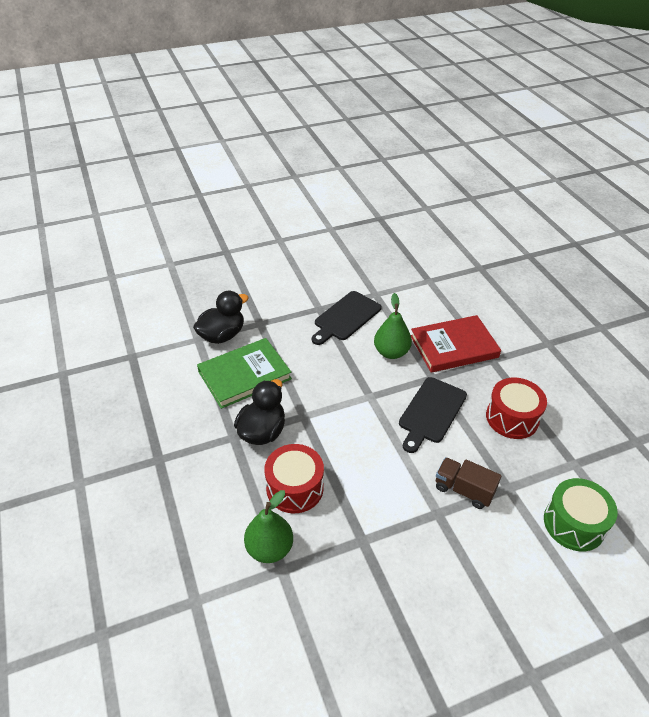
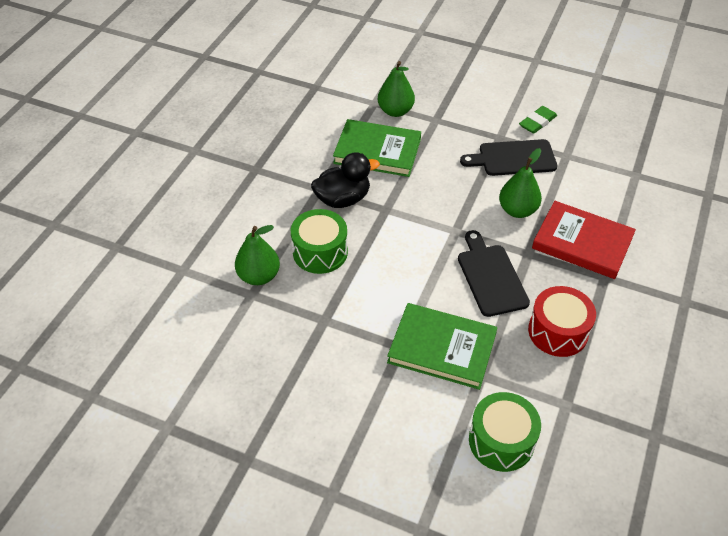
camera: 45 degrees right, 5 degrees up
black duck [193,291,249,344] -> green pear [378,61,415,117]
red drum [264,444,324,513] -> green drum [291,209,348,274]
black cutting board [399,377,467,453] -> black cutting board turned 90 degrees clockwise [458,230,530,317]
brown truck [436,457,501,509] -> green book [387,303,497,390]
none -> green eraser [519,106,557,134]

